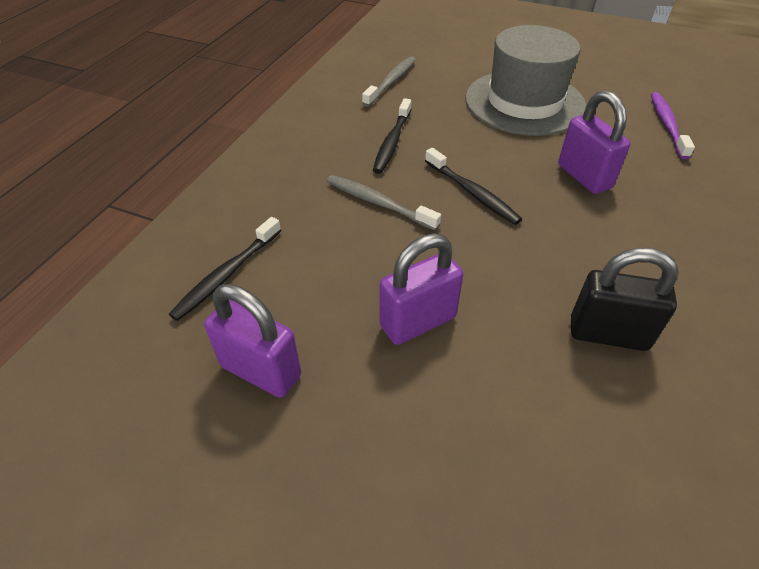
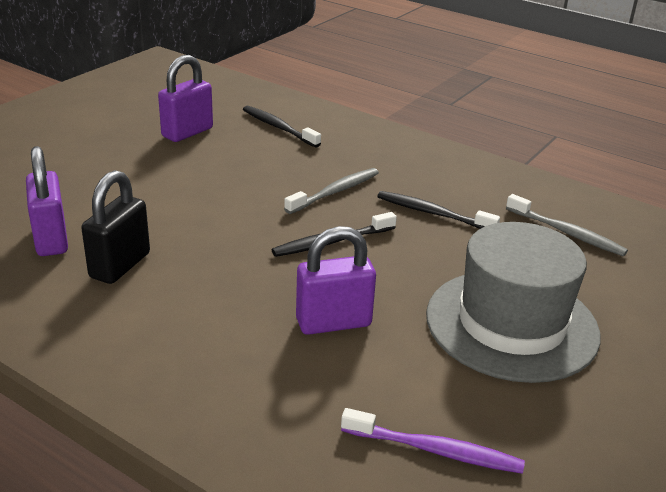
camera: 100 degrees right, 15 degrees down
purple padlock [380,234,463,345] -> purple padlock moved to [26,146,68,256]

